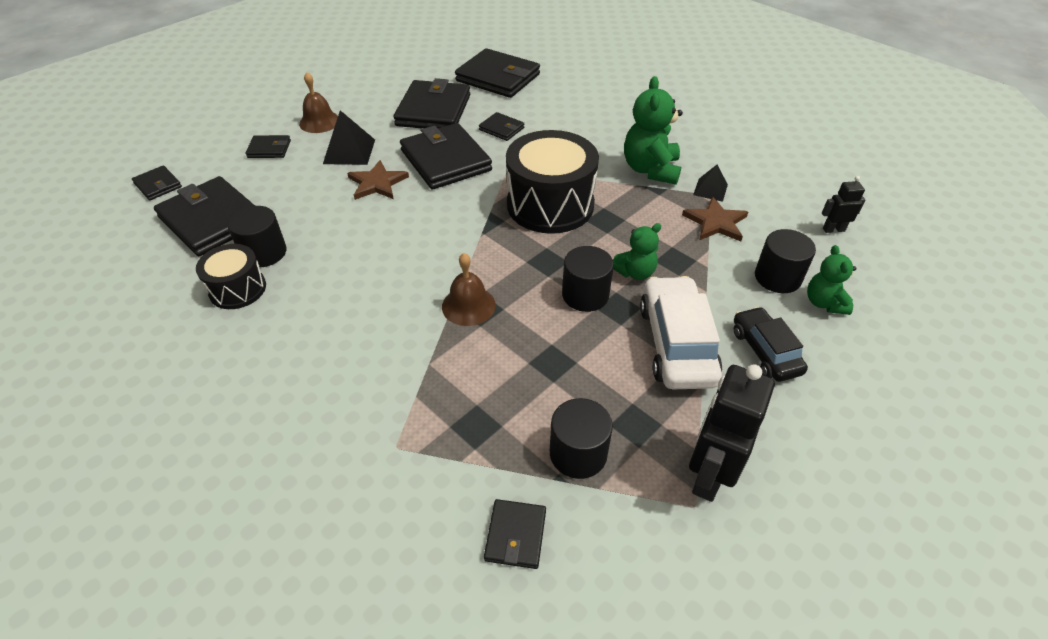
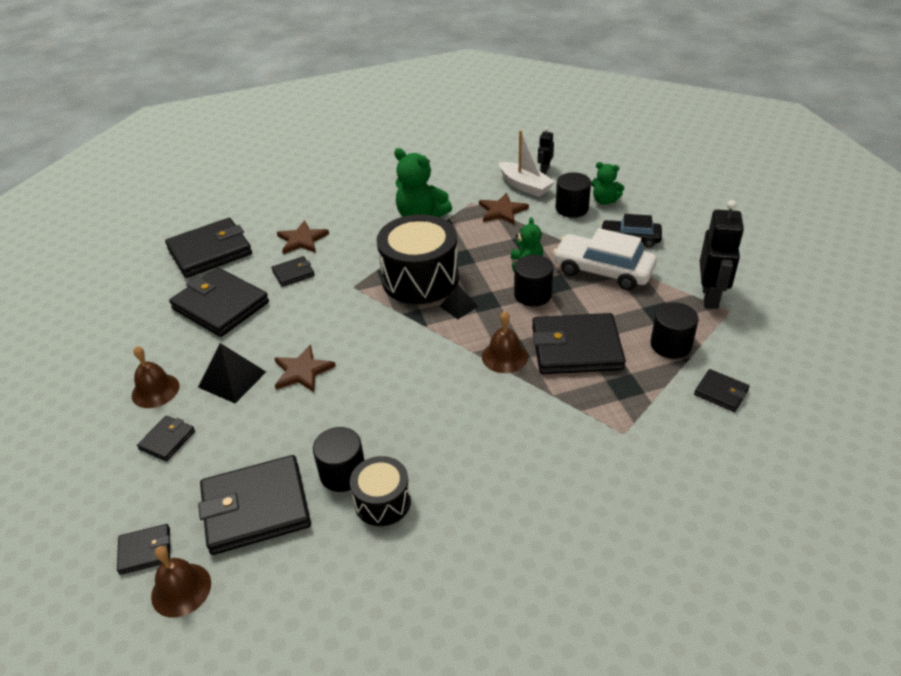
camera: 60 degrees left, 5 degrees down
black wallet [400,123,492,189] -> black wallet moved to [532,313,626,374]
black robot [689,364,775,502] -> black robot turned 135 degrees counterclockwise [700,200,744,309]
black pyramid [693,164,728,202] -> black pyramid moved to [440,284,478,319]
none -> brown bell [151,546,211,618]
none -> brown star [277,220,329,254]
none -> white boat [499,130,555,197]

